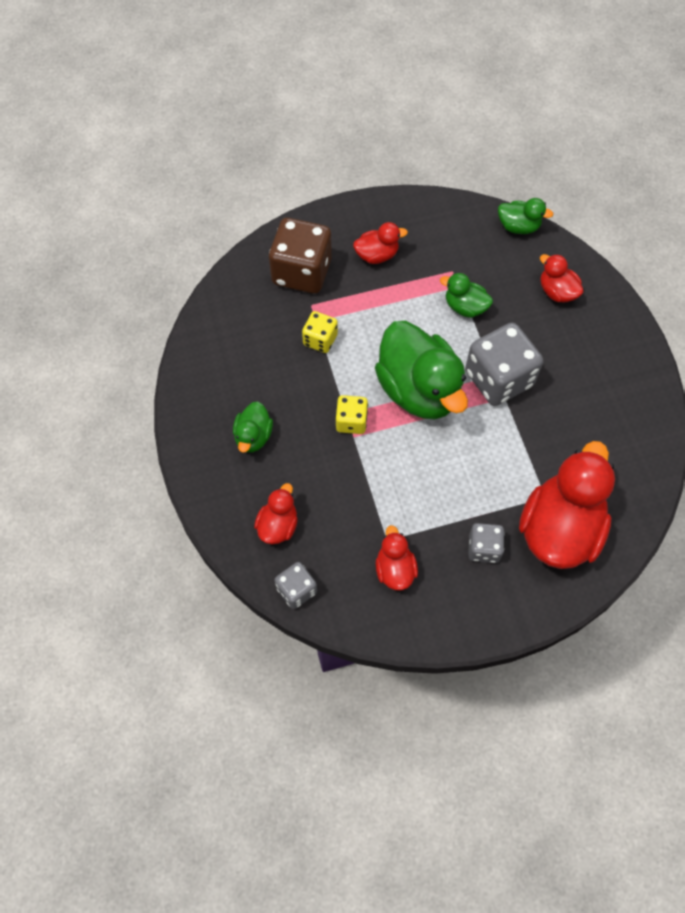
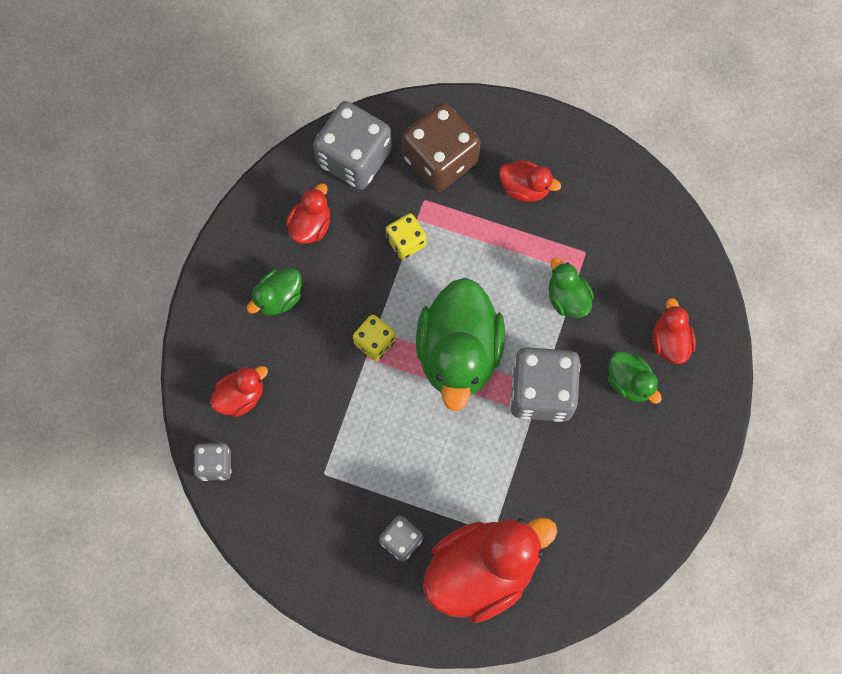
camera: 35 degrees right, 10 degrees up
red duck [375,525,418,590] -> red duck moved to [286,183,330,244]
green duck [498,198,553,234] -> green duck moved to [607,351,662,404]
none -> grey dice [313,101,392,190]

